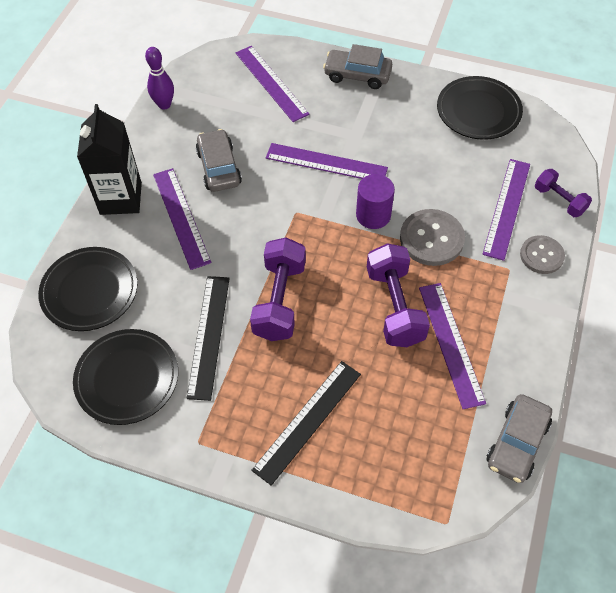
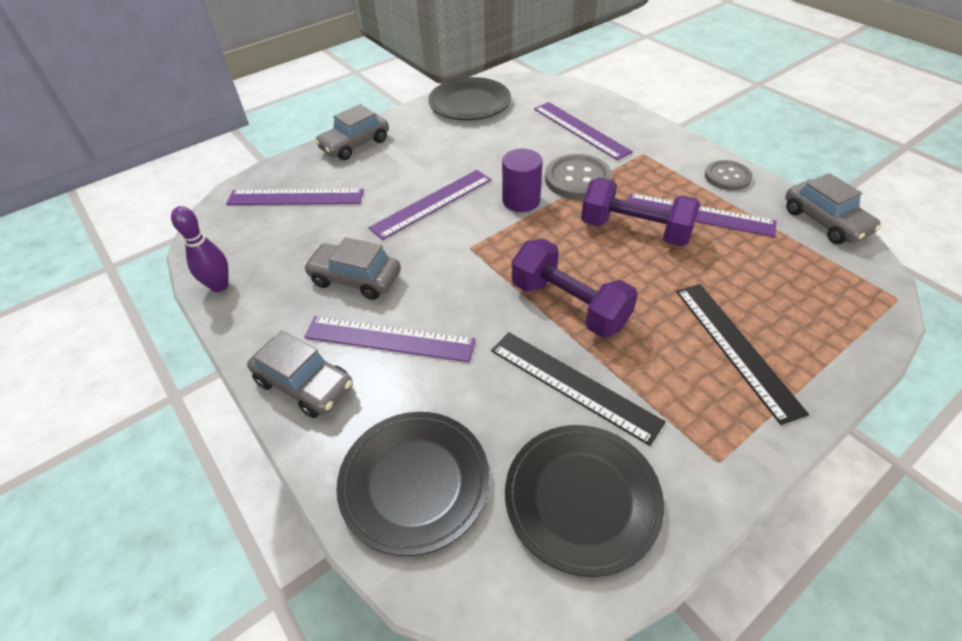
camera: 55 degrees left, 10 degrees down
black carton [77,104,142,215] -> grey car [247,331,353,418]
grey button [520,235,565,274] -> grey button moved to [705,160,752,191]
purple dumbbell [535,169,592,217] -> none

